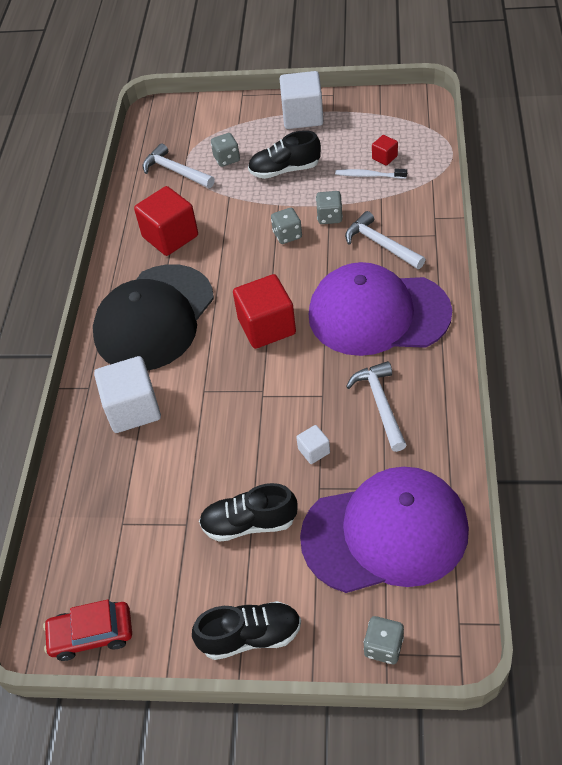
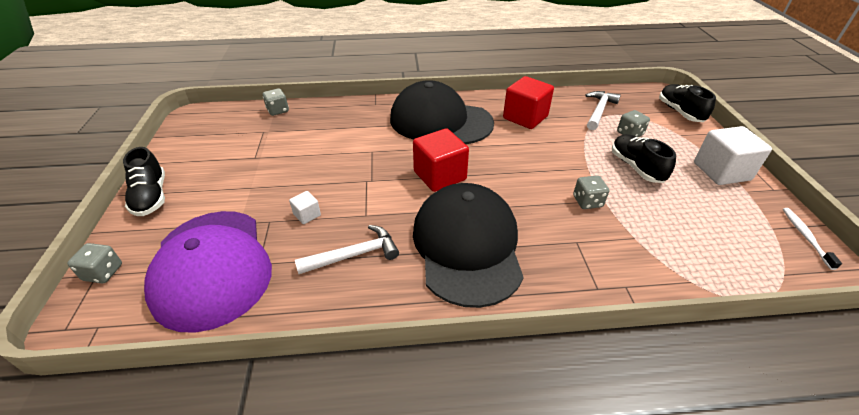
camera: 75 degrees right, 10 degrees down
red car [43,599,132,661] -> none
white cube [94,356,161,433] -> none
black shoe [199,483,297,542] -> black shoe moved to [659,84,716,122]
grey dice [271,208,302,244] -> grey dice moved to [263,88,289,116]
purple cap [308,262,452,356] -> black cap [413,183,524,308]
white toothbrush [335,169,407,179] -> white toothbrush moved to [783,208,842,270]
white hammer [345,211,426,269] -> none
red cube [372,135,398,166] -> none

